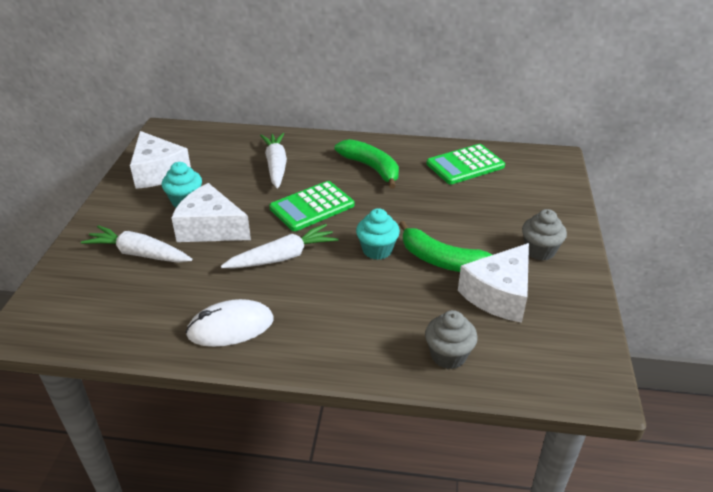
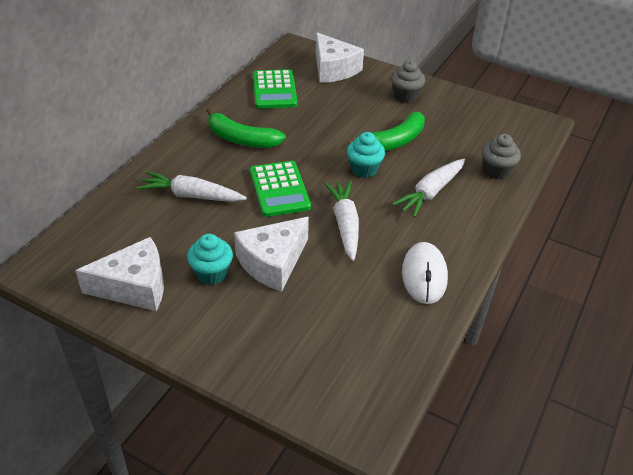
camera: 70 degrees left, 5 degrees up
white carrot [81,225,192,263] -> white carrot moved to [392,159,465,217]
green banana [335,139,399,189] -> green banana turned 135 degrees counterclockwise [207,108,286,148]
white cheese [458,243,529,323] -> white cheese moved to [316,32,364,83]

